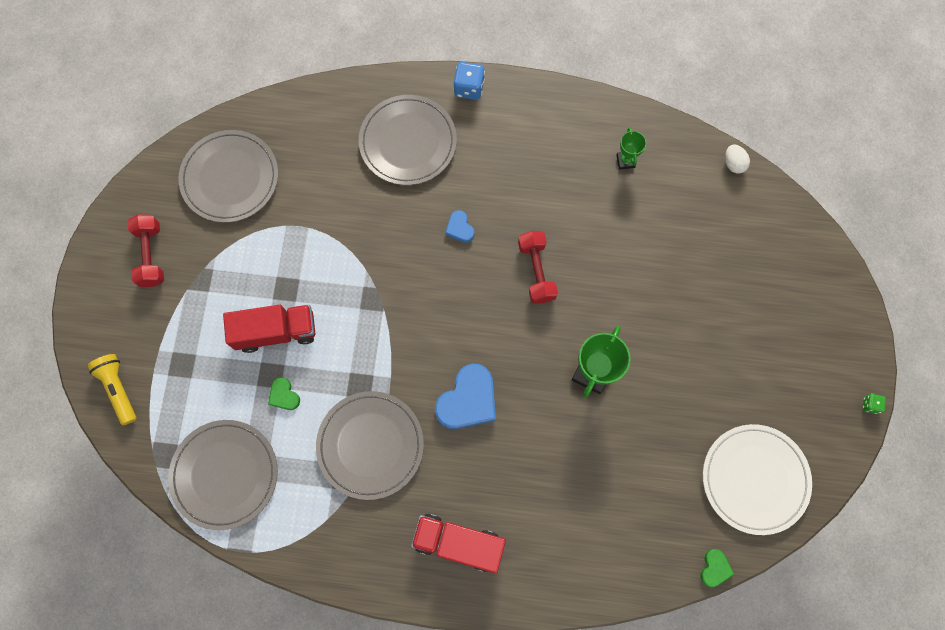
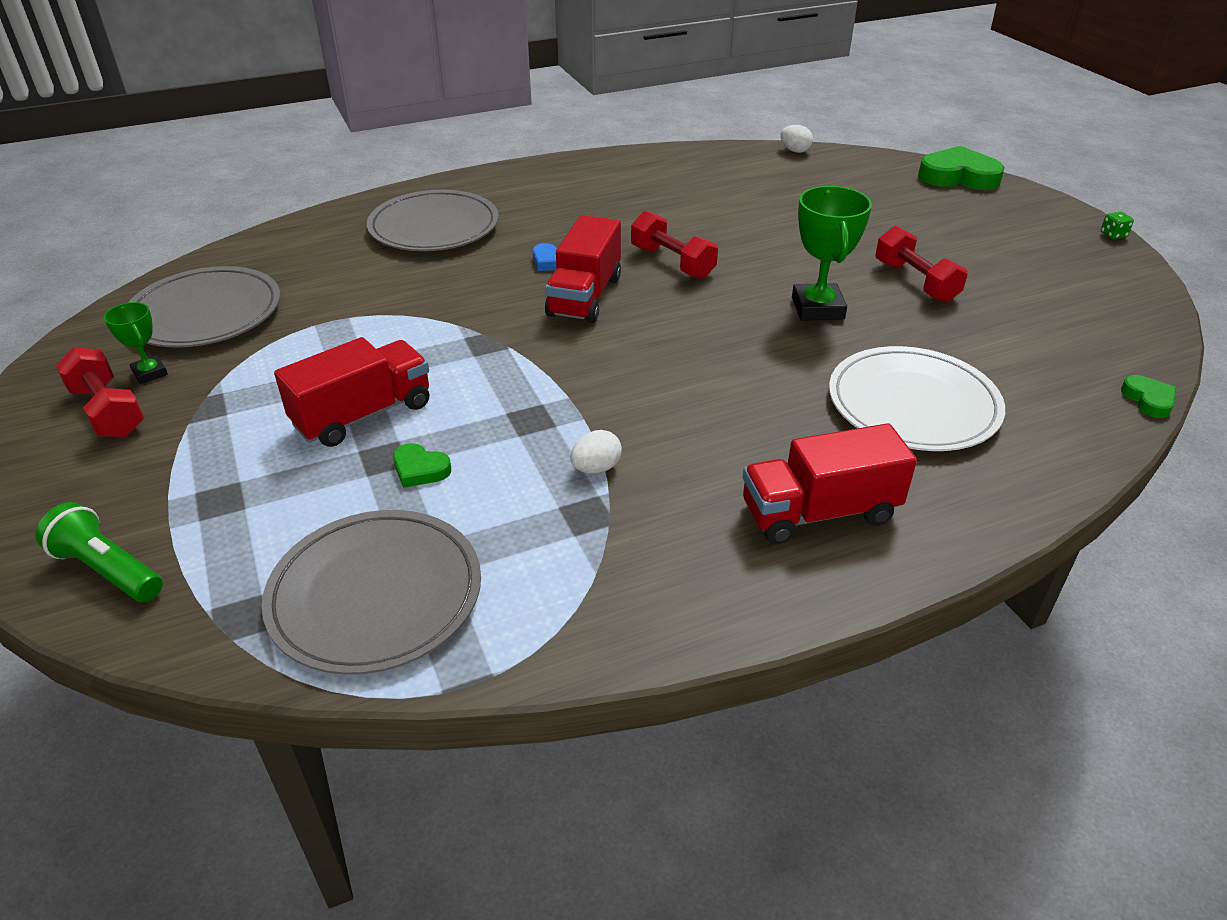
camera: 30 degrees left, 35 degrees down
yellow flashlight [88,354,136,425] -> green flashlight [35,502,163,602]
grey plate [316,391,424,500] -> white egg [570,430,622,474]
blue heart [435,364,496,429] -> none
blue dice [454,62,485,100] -> none
green trophy [616,127,646,170] -> green trophy moved to [104,302,168,384]
white plate [703,424,812,535] -> white plate moved to [829,346,1005,451]
none -> red truck [545,215,621,323]
none -> red dumbbell [876,226,968,303]
none -> green heart [918,146,1005,190]

